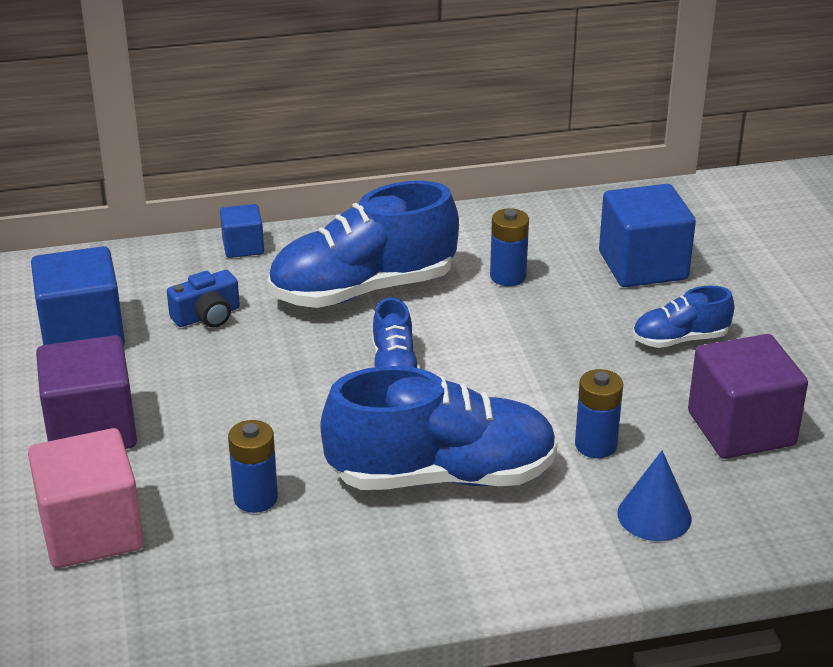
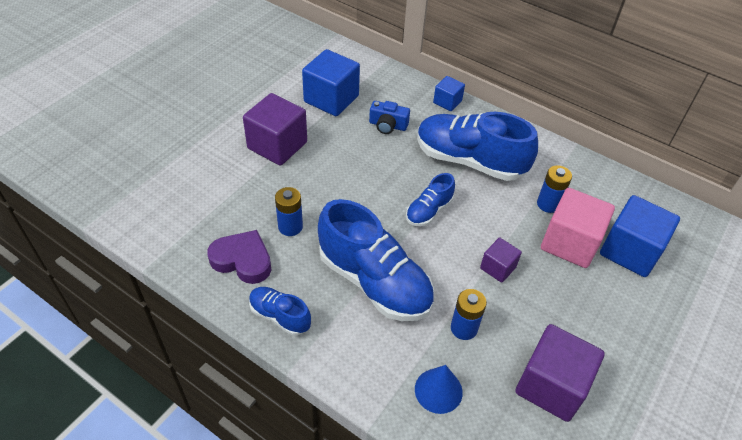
camera: 45 degrees right, 15 degrees up
pink cube [28,428,144,568] -> pink cube moved to [541,188,615,268]
blue shoe [633,286,735,348] -> blue shoe moved to [249,287,311,336]
none -> purple heart [207,230,271,284]
none -> purple cube [480,238,522,283]

